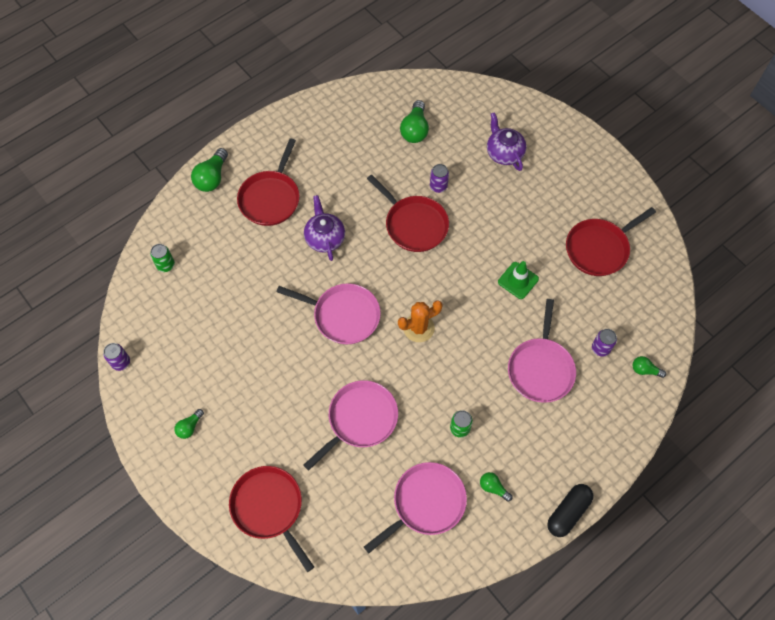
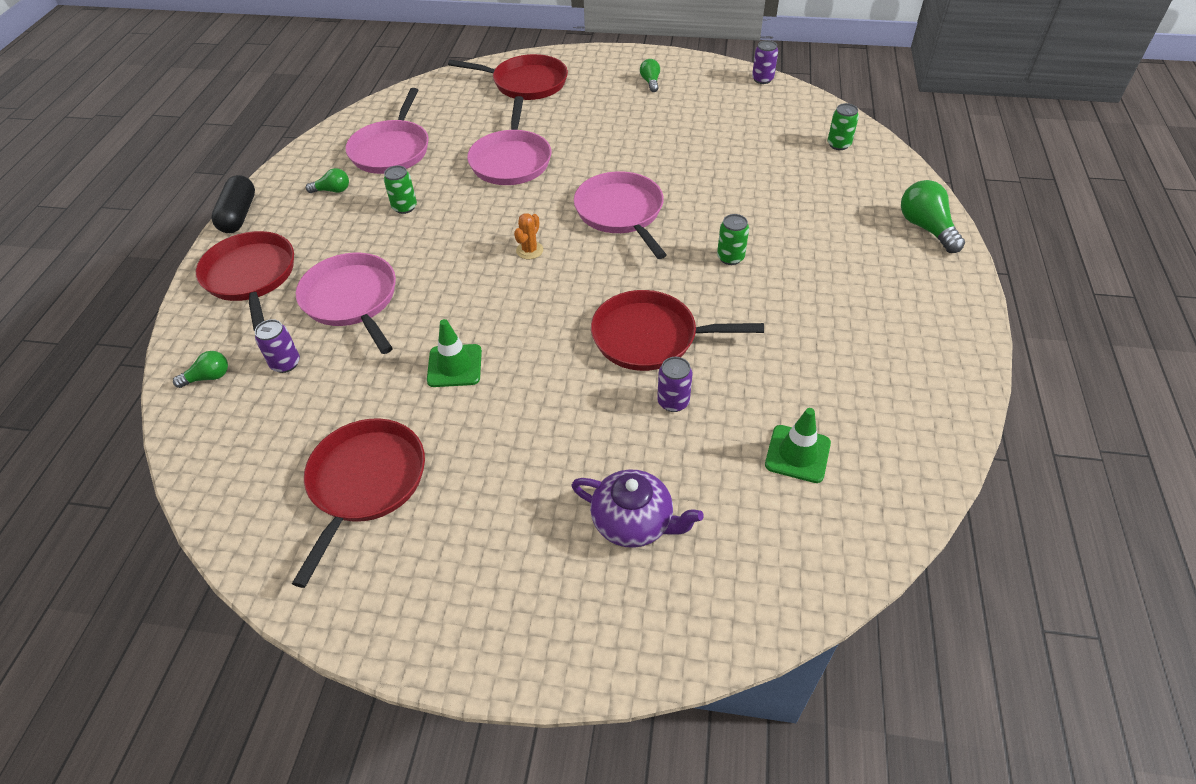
camera: 140 degrees right, 15 degrees down
red pan [237,138,300,226] -> red pan moved to [196,231,294,331]
pink pan [276,283,381,344] -> pink pan turned 90 degrees clockwise [574,171,667,259]
purple teapot [304,195,345,261] -> green can [717,214,749,265]
orange cactus [398,300,443,342] -> orange cactus [514,213,543,259], size x0.62
green light bulb [400,100,429,143] -> green traffic cone [765,408,831,483]

